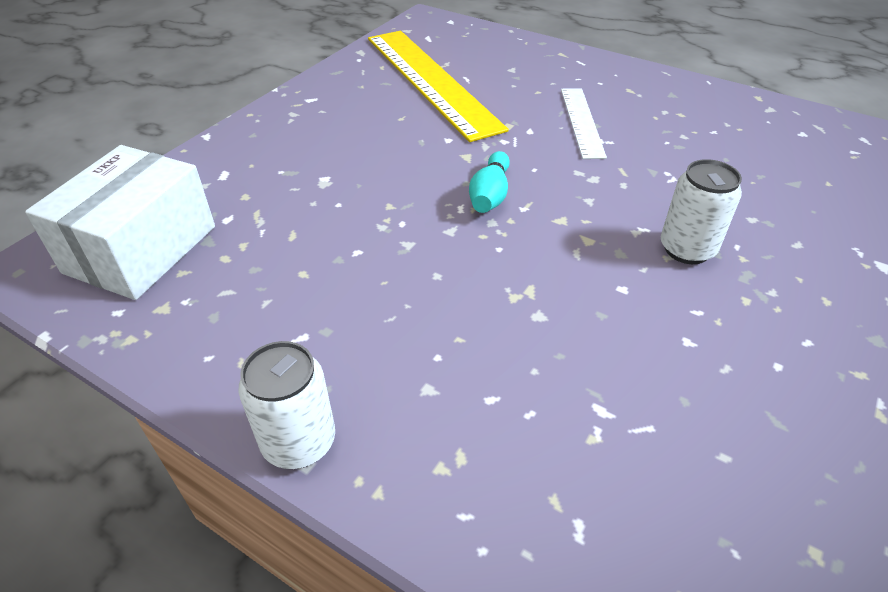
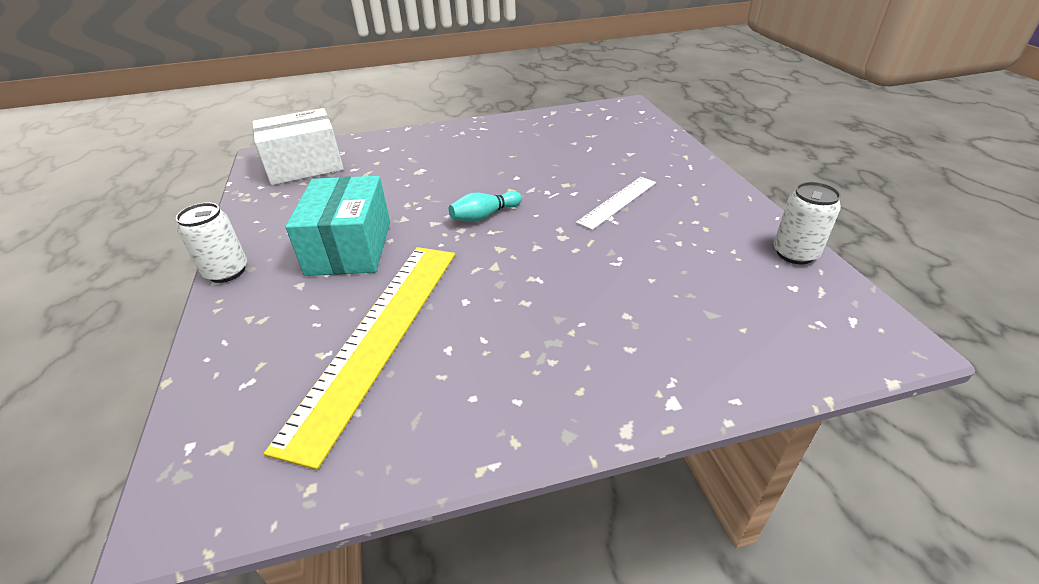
camera: 45 degrees right, 5 degrees down
yellow ruler [368,31,509,142] -> yellow ruler moved to [264,247,455,470]
white can [661,159,742,264] -> white can moved to [773,182,841,264]
none -> turquoise box [285,176,390,276]

